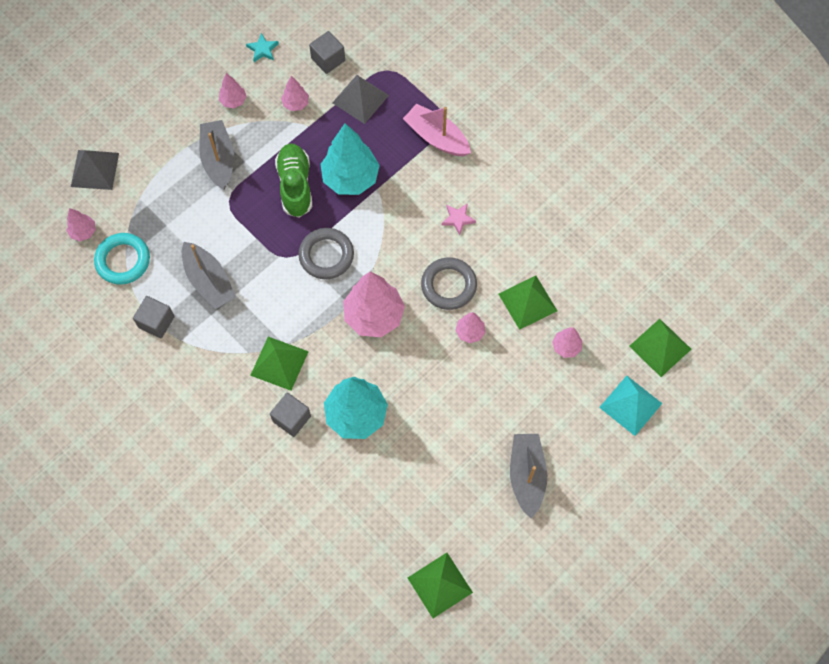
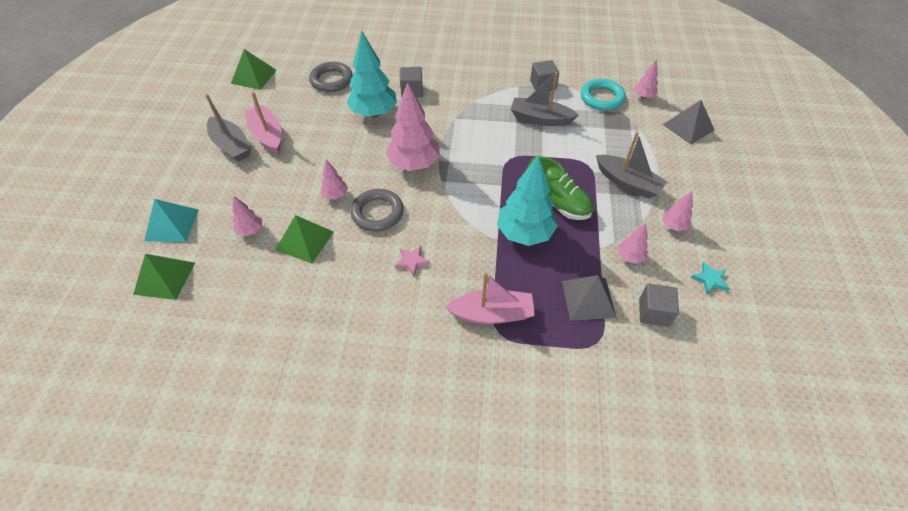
camera: 140 degrees right, 15 degrees down
green pyramid [250,337,309,391] -> none
grey ring [298,228,354,279] -> grey ring moved to [309,62,353,92]
none -> pink boat [244,92,282,154]

